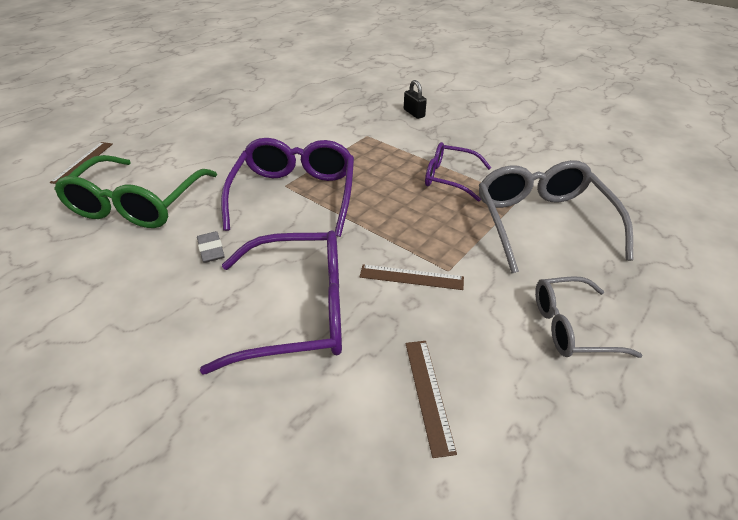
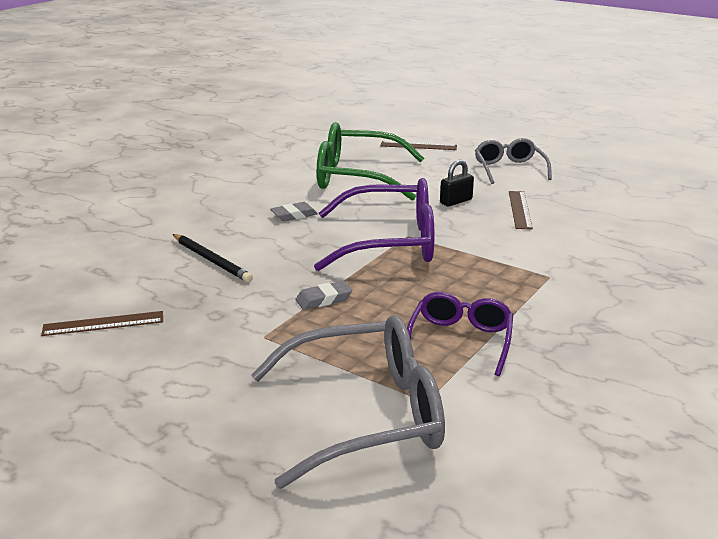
camera: 85 degrees right, 15 degrees down
purple glasses [200,230,342,375] -> black pencil [173,234,253,282]
brown ruler [360,264,464,290] -> brown ruler moved to [509,191,533,230]
black padlock [404,80,427,119] -> black padlock moved to [440,160,474,207]
grey glasses [535,276,642,358] -> grey glasses moved to [475,138,552,184]
none -> grey eraser [295,281,352,310]

